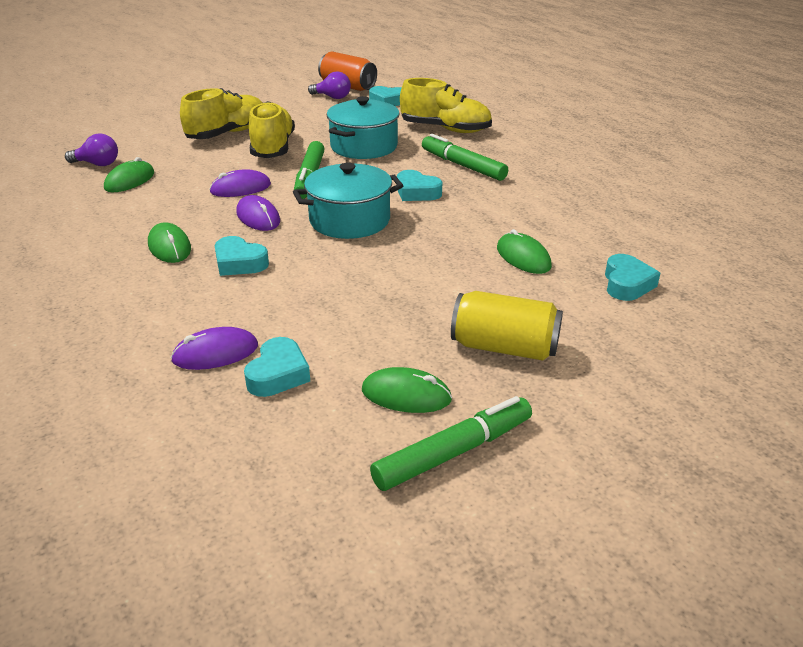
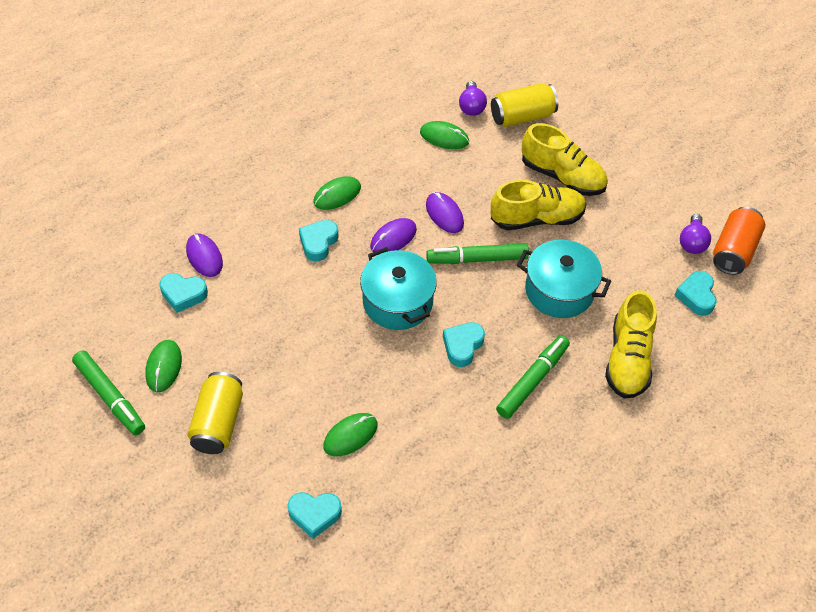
camera: 80 degrees right, 20 degrees up
none -> yellow can [491,83,558,127]

